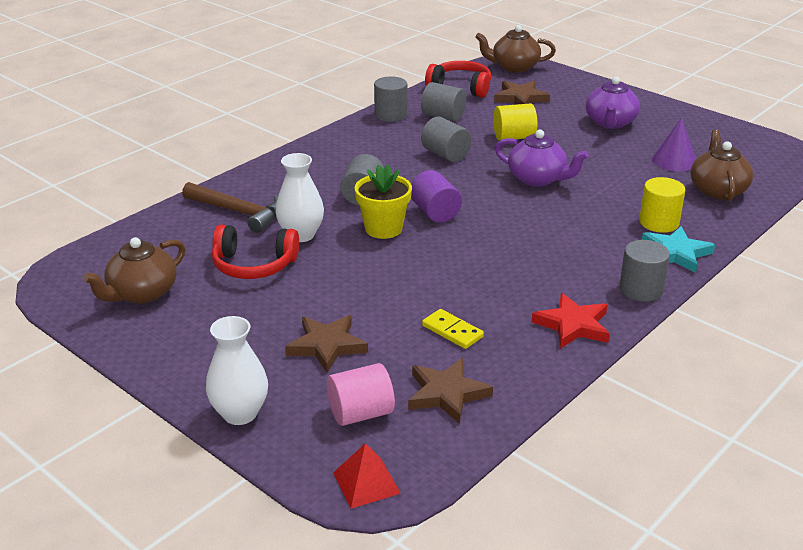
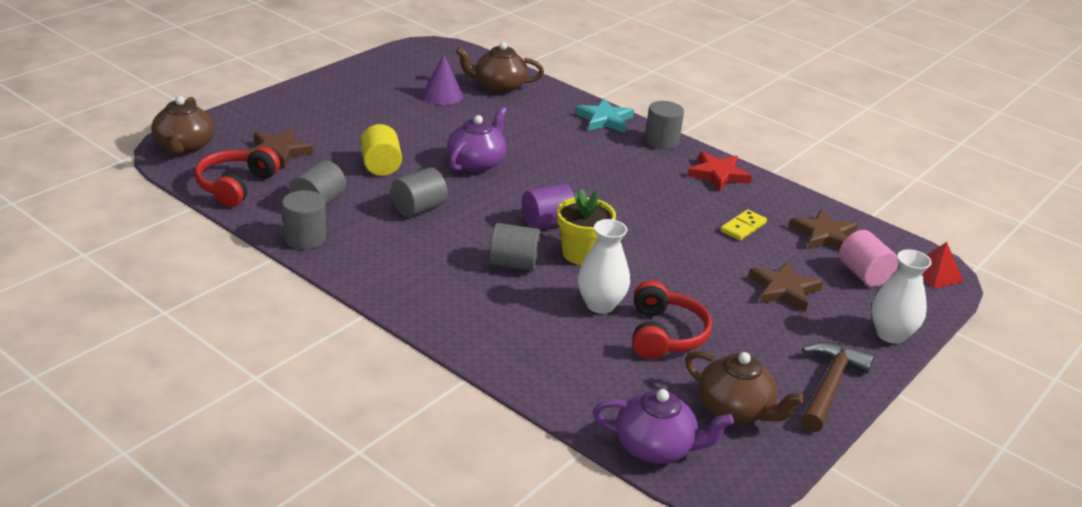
camera: 95 degrees left, 0 degrees up
brown hammer [182,182,278,233] -> brown hammer moved to [801,342,874,432]
purple teapot [586,76,640,129] -> purple teapot moved to [593,389,734,464]
yellow cylinder [639,177,685,233] -> none

